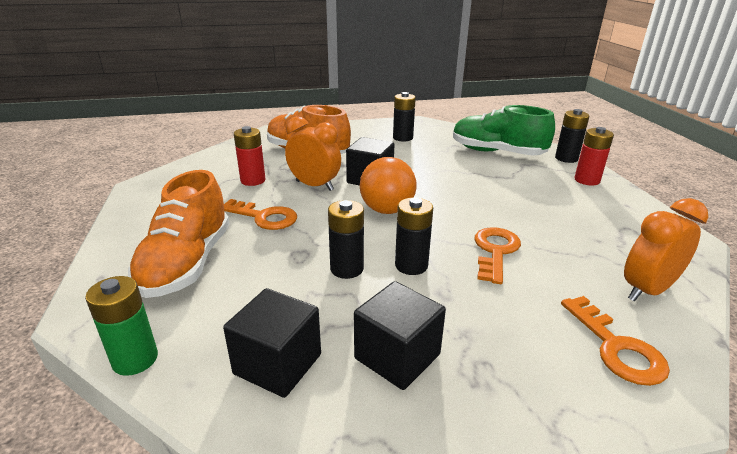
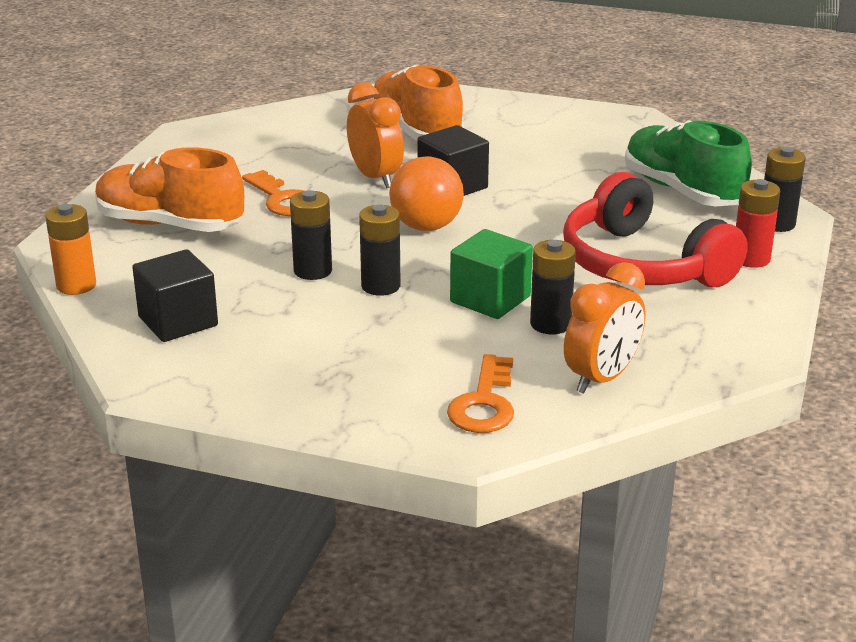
camera: 30 degrees right, 0 degrees up
green battery [85,276,158,376] -> orange battery [45,204,96,295]
orange shoe [128,170,230,298] -> orange shoe turned 75 degrees clockwise [95,148,244,232]
red battery [234,126,266,186] -> none
black cube [354,281,446,390] -> none
black battery [393,92,416,142] -> black battery moved to [530,240,576,334]
orange key [474,227,521,284] -> green cube [450,229,533,319]
orange clock [624,198,708,302] -> orange clock turned 135 degrees clockwise [564,262,646,394]
none -> red headphones [563,172,748,287]

